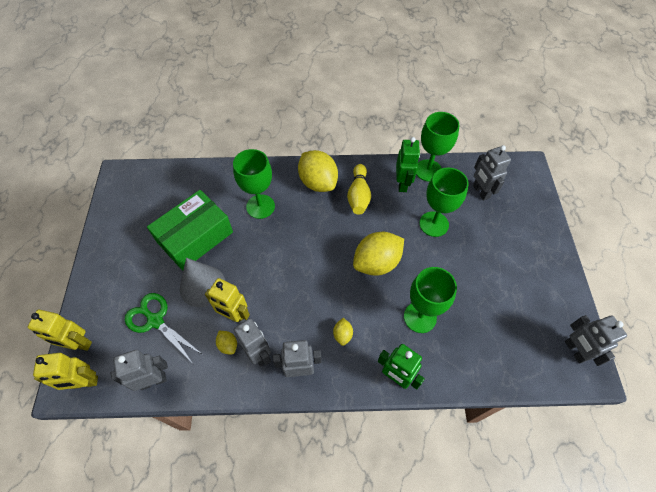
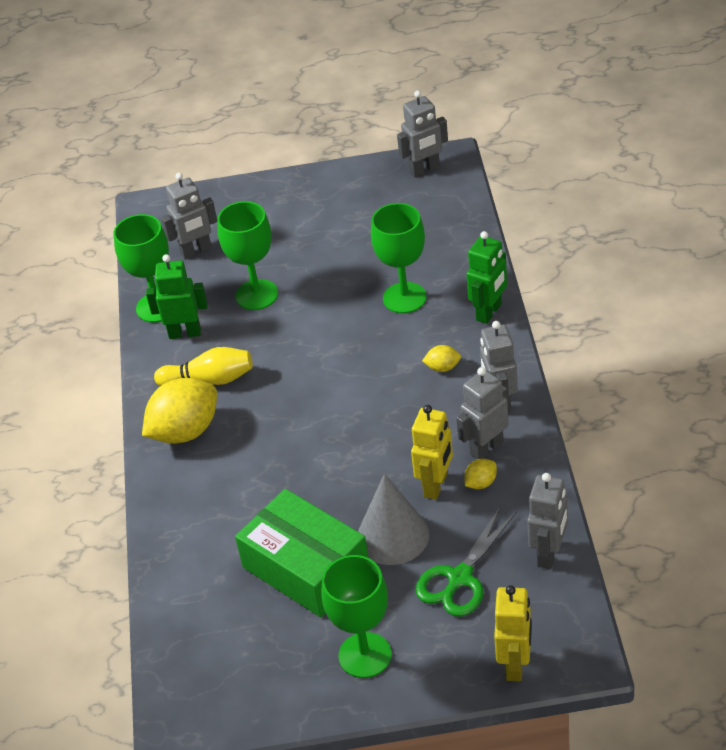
camera: 90 degrees left, 15 degrees down
yellow robot [33,353,98,390] -> none
grey robot [111,350,168,391] -> grey robot turned 135 degrees counterclockwise [527,473,568,569]
green goblet [233,149,275,219] -> green goblet moved to [321,555,392,678]
yellow lemon [353,232,404,276] -> none

